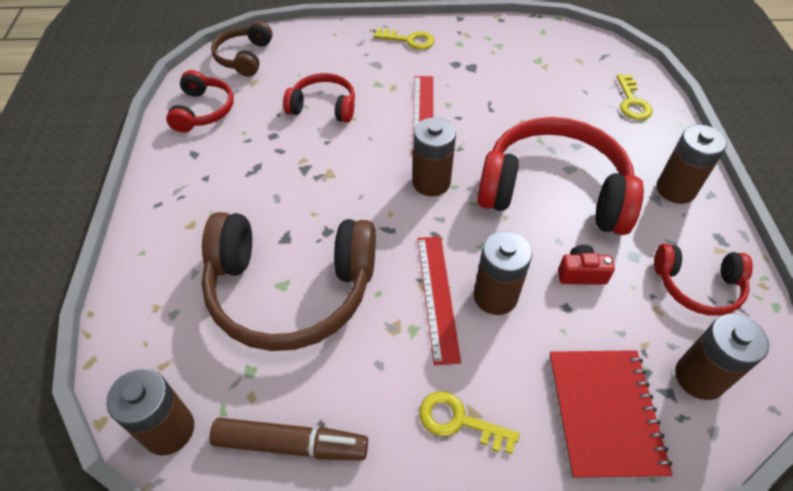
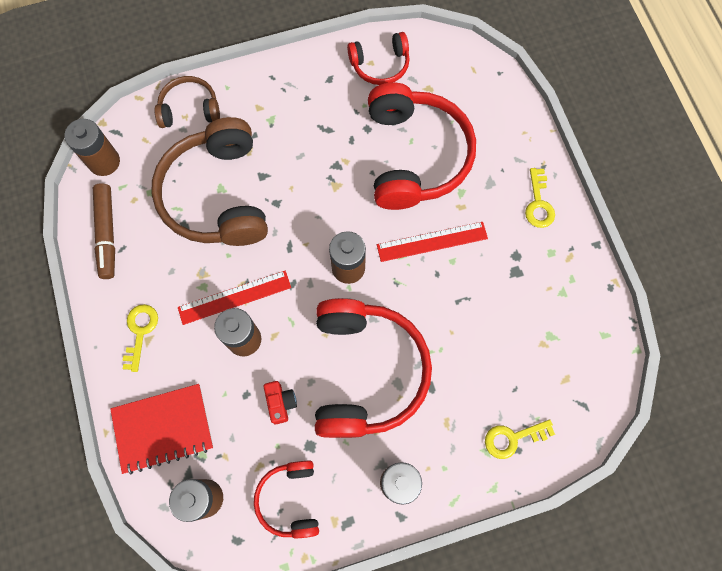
camera: 75 degrees right, 20 degrees up
brown headphones [211,21,273,77] -> brown headphones moved to [155,76,220,128]
red headphones [283,73,355,123] -> red headphones [368,82,476,210], size x1.92

